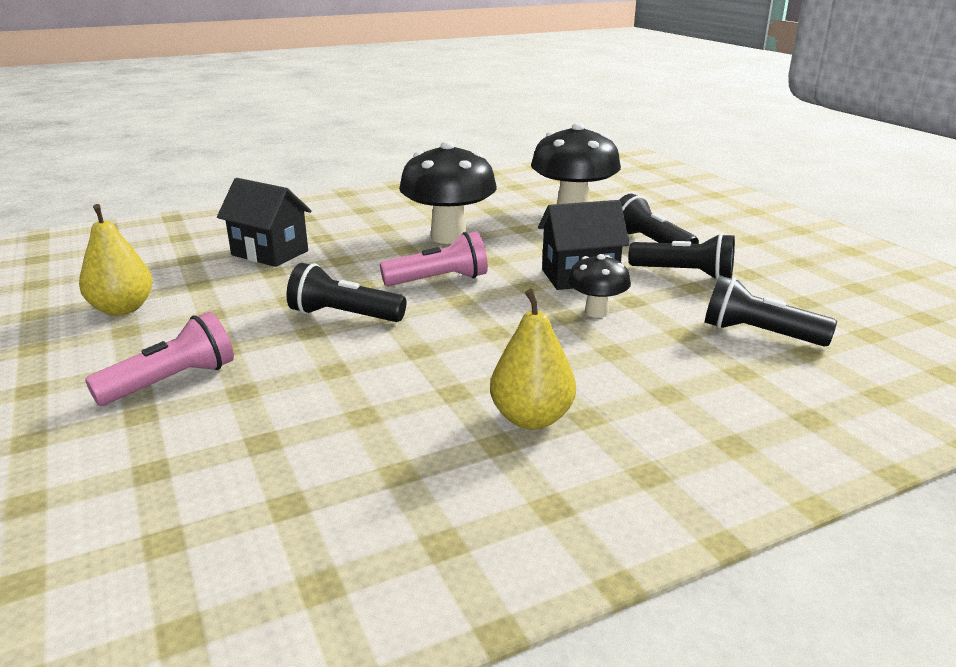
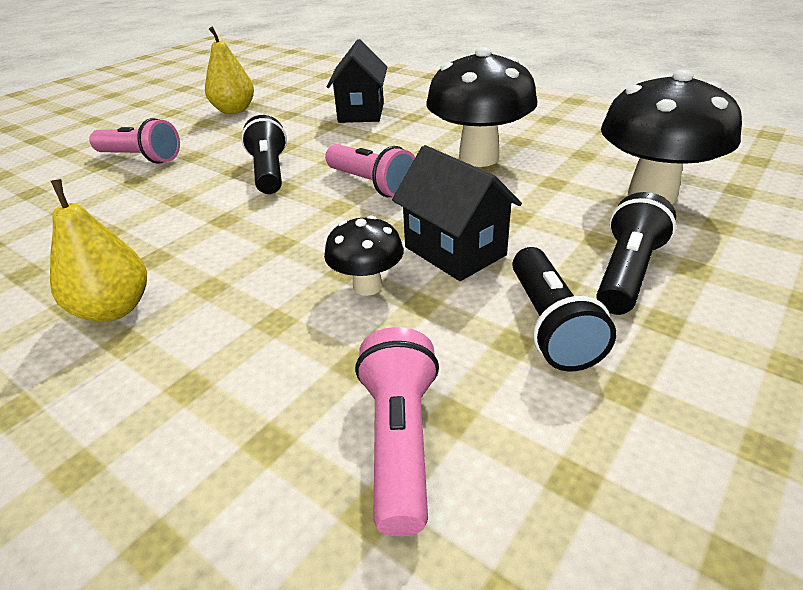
camera: 65 degrees right, 10 degrees up
black flashlight [705,275,837,346] -> pink flashlight [355,327,439,536]

